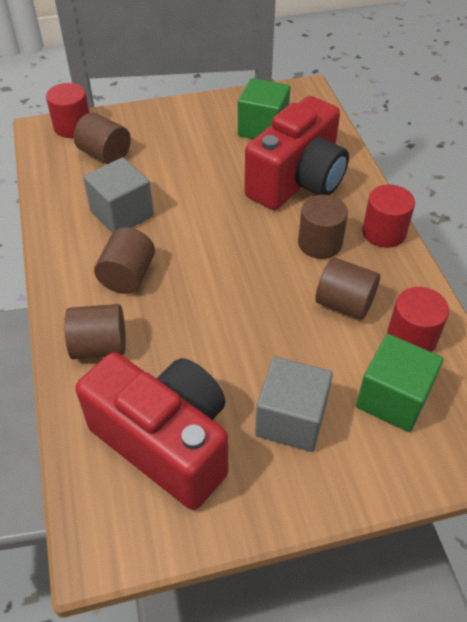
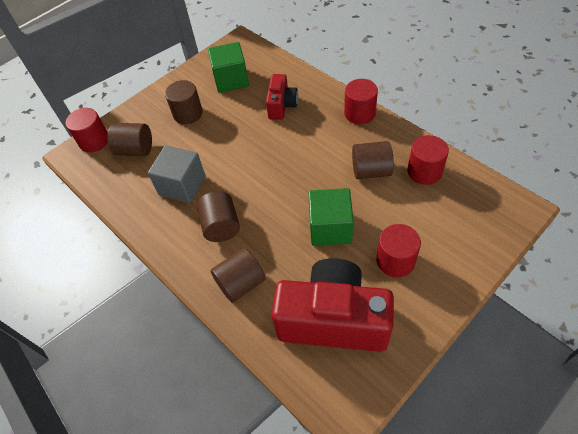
camera: 25 degrees left, 5 degrees up
red camera [244,96,349,210] -> red camera [266,74,298,120], size x0.52
grey cube [255,357,333,452] -> red cylinder [376,224,421,277]
brown cylinder [298,195,348,259] -> brown cylinder moved to [165,80,203,124]
green cube [356,334,443,432] -> green cube moved to [308,188,354,246]

